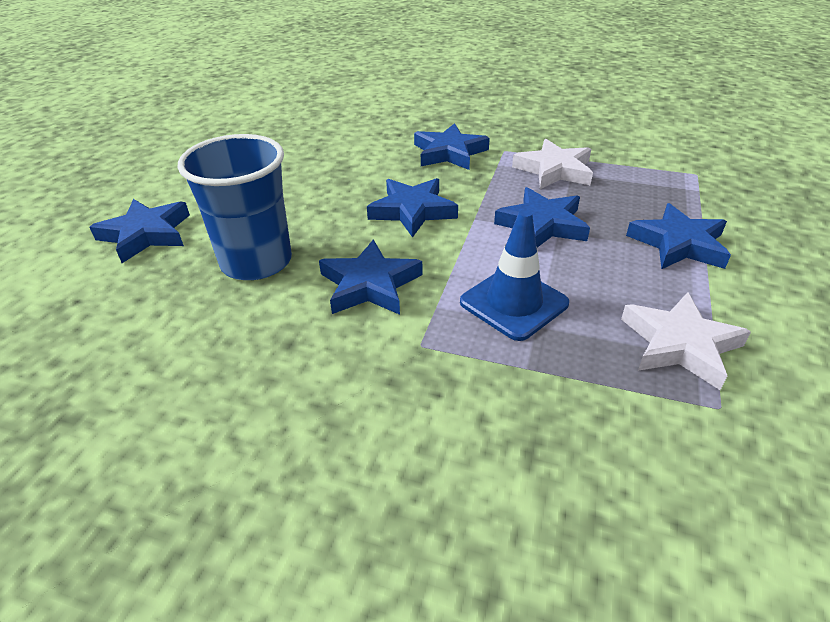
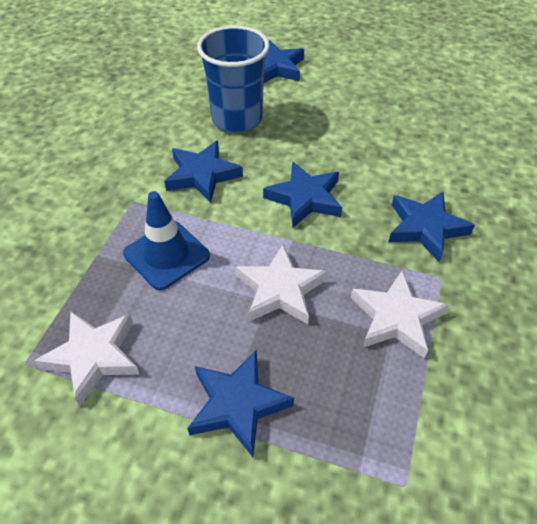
camera: 90 degrees right, 10 degrees up
blue star [494,187,590,247] -> white star [236,244,327,324]

